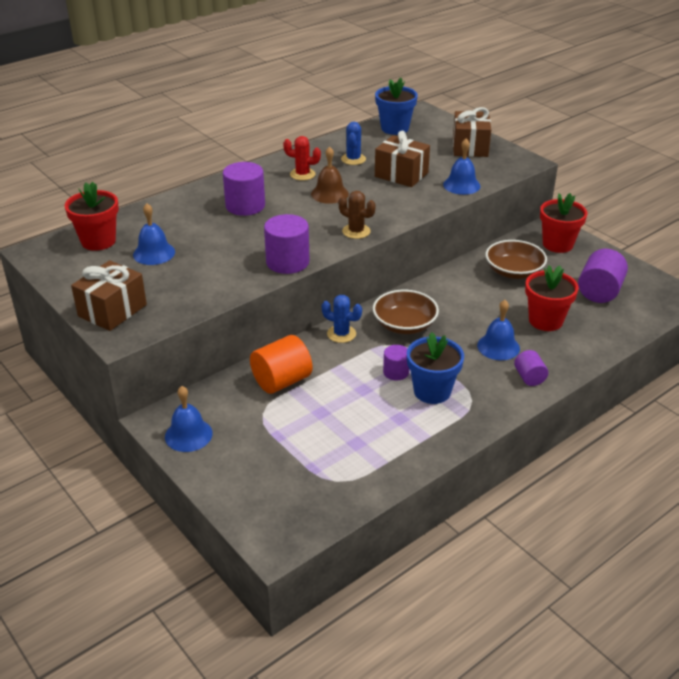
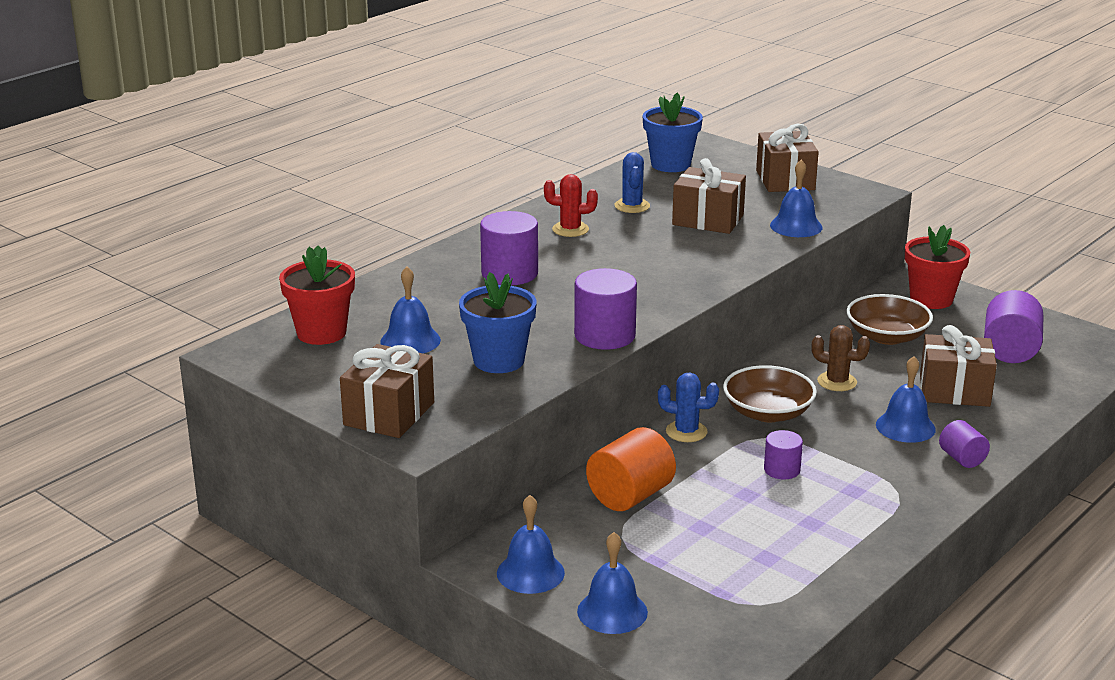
camera: 10 degrees left, 10 degrees down
brown bell [311,146,349,204] -> none
brown cactus [339,191,375,239] -> brown cactus moved to [812,325,870,391]
blue flower pot [407,332,464,404] -> blue flower pot moved to [459,272,537,373]
red flower pot [525,265,579,331] -> brown gift [920,325,997,407]
none -> blue bell [577,532,648,634]

